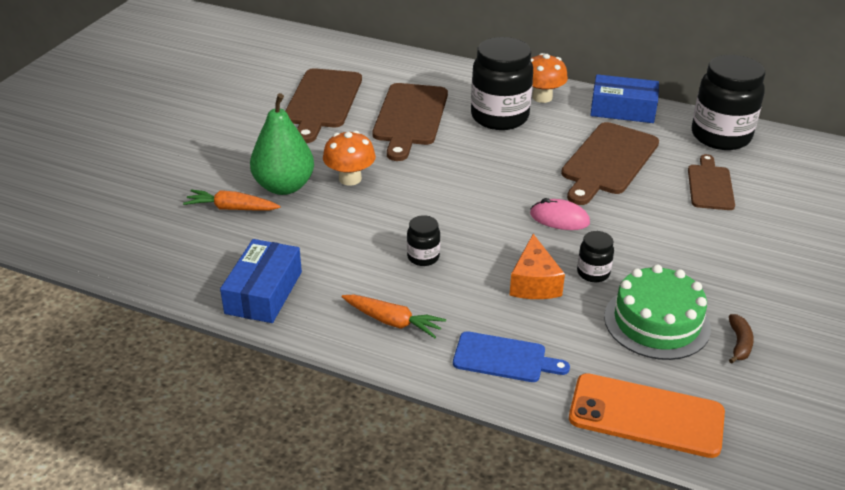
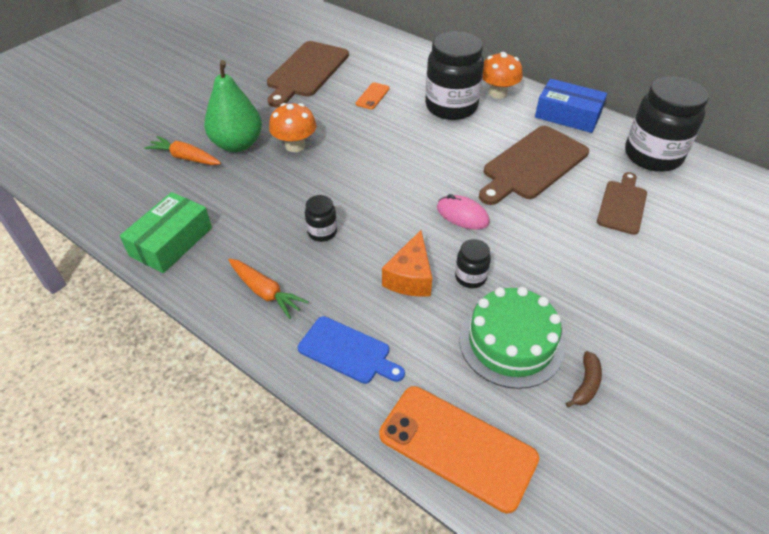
camera: 15 degrees right, 10 degrees up
blue box [220,239,302,323] -> green box [120,192,212,273]
brown cutting board [373,83,448,161] -> orange phone [356,82,390,109]

